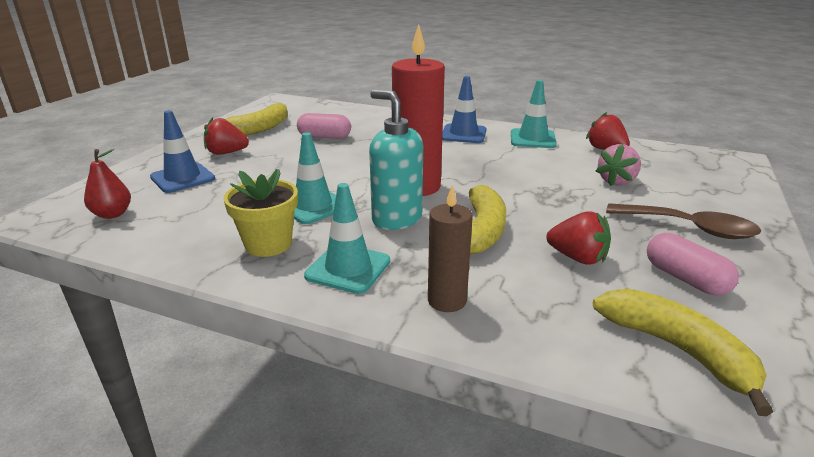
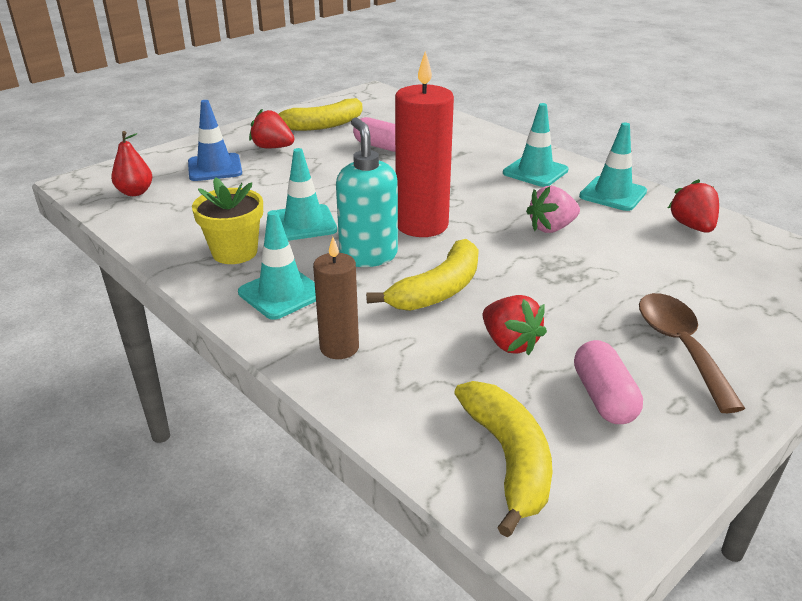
camera: 25 degrees right, 5 degrees up
blue traffic cone [442,76,487,143] -> turquoise traffic cone [503,103,569,187]
pink strawberry [596,144,641,186] -> pink strawberry moved to [526,186,580,233]
brown spoon [606,203,761,239] -> brown spoon turned 150 degrees counterclockwise [639,293,746,413]

